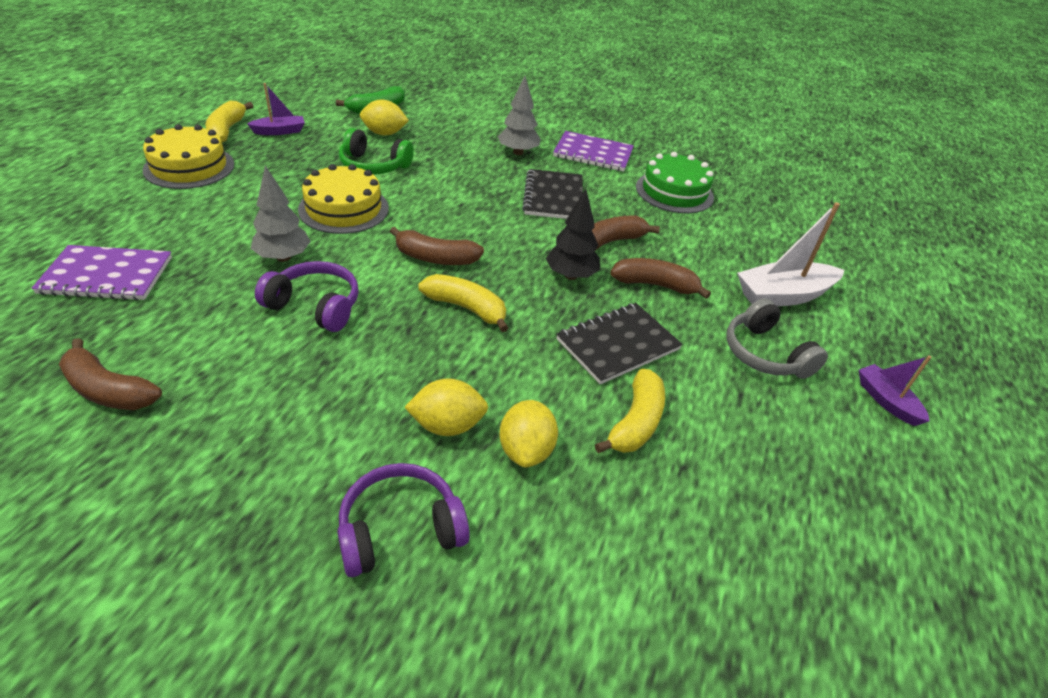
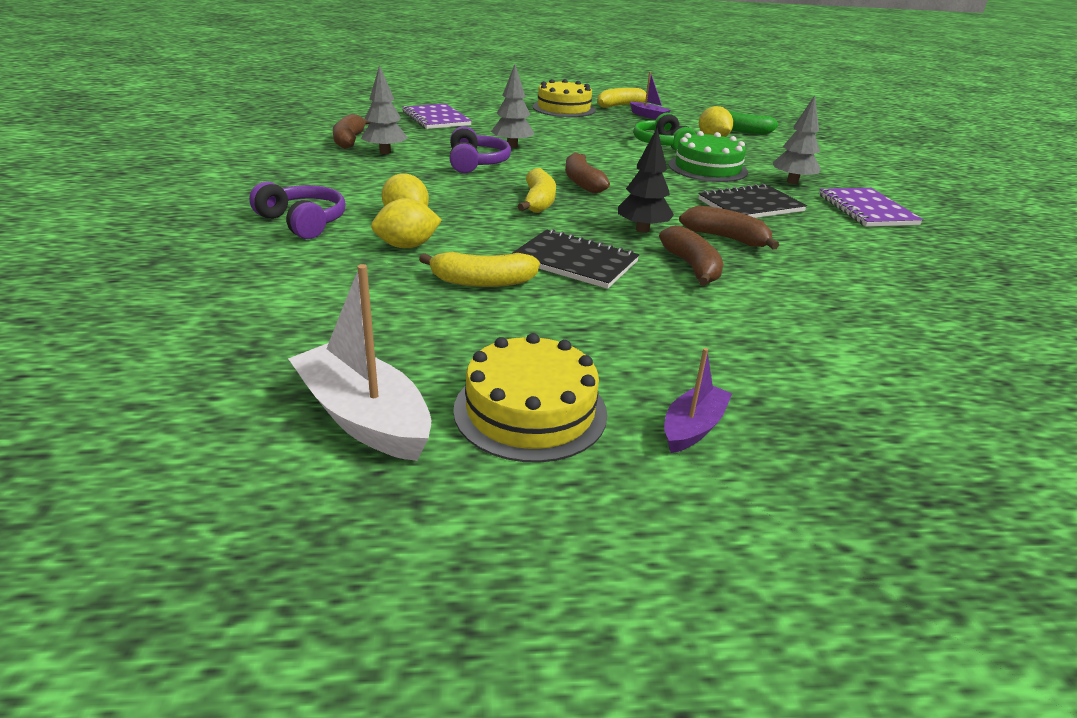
camera: 65 degrees right, 10 degrees down
yellow cake [298,164,389,234] -> yellow cake moved to [453,333,607,463]
green cake [636,152,714,213] -> green cake moved to [669,131,748,182]
grey headphones [727,298,828,379] -> none
white boat [737,202,844,306] -> white boat moved to [288,264,431,461]
none -> grey tree [361,65,408,154]

